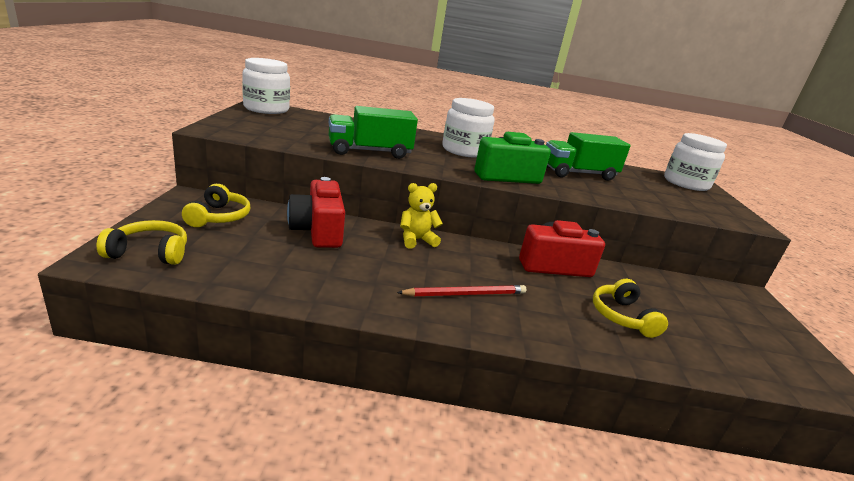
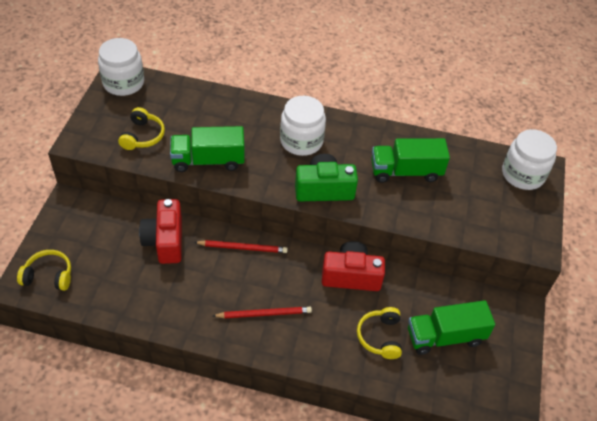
camera: 10 degrees right, 25 degrees up
yellow headphones [182,184,250,227] -> yellow headphones moved to [118,107,165,150]
yellow teddy bear [400,183,443,249] -> red pencil [194,240,288,253]
none -> green truck [408,300,495,355]

